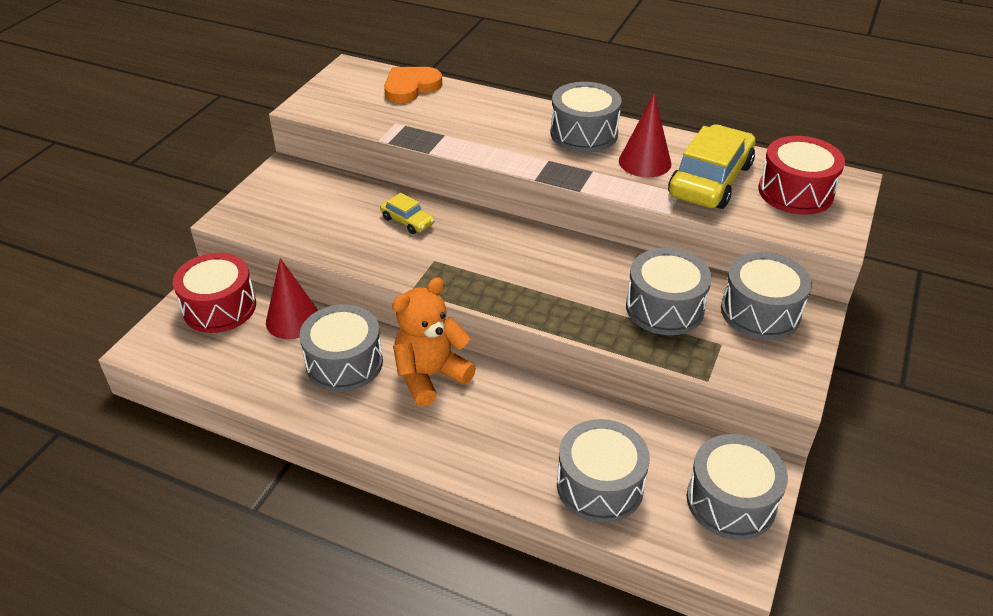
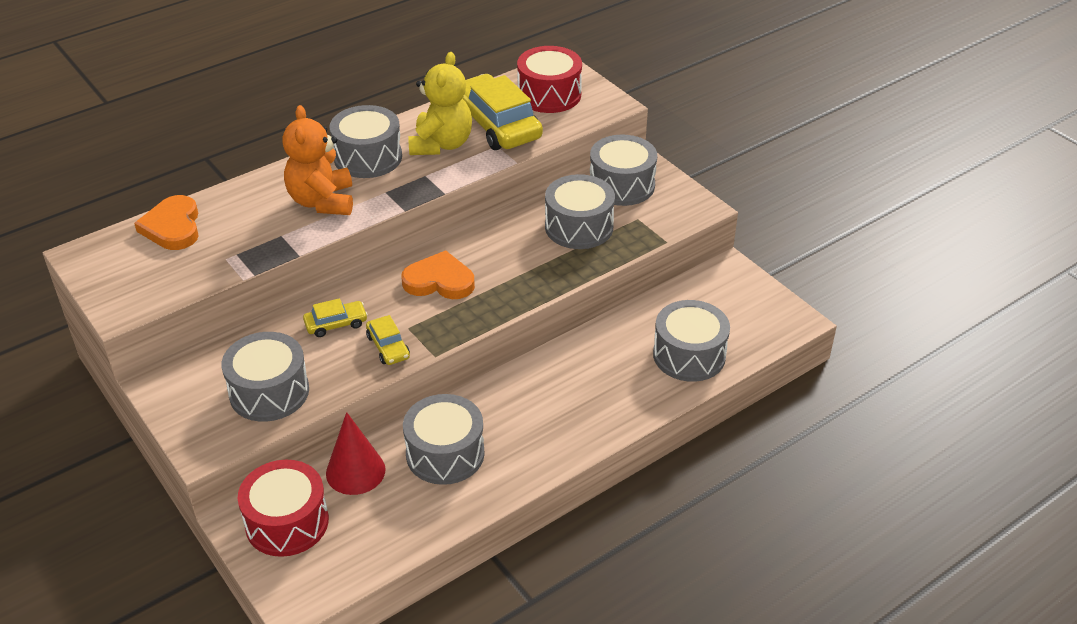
camera: 60 degrees left, 0 degrees up
orange teddy bear [392,278,476,407] -> orange teddy bear moved to [282,105,353,215]
red cone [619,93,671,177] -> yellow teddy bear [408,52,472,155]
grey drum [687,434,788,540] -> grey drum moved to [222,332,309,422]
none -> yellow car [366,315,410,365]
none -> orange heart [401,250,475,299]

